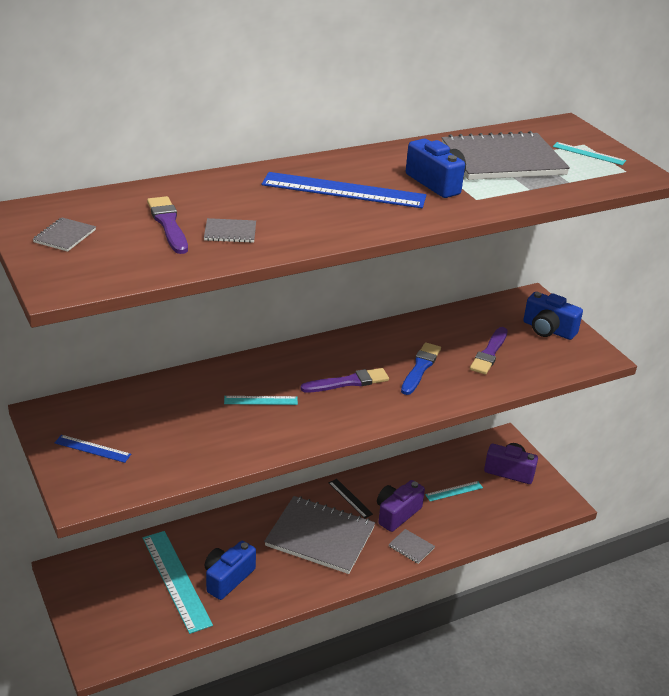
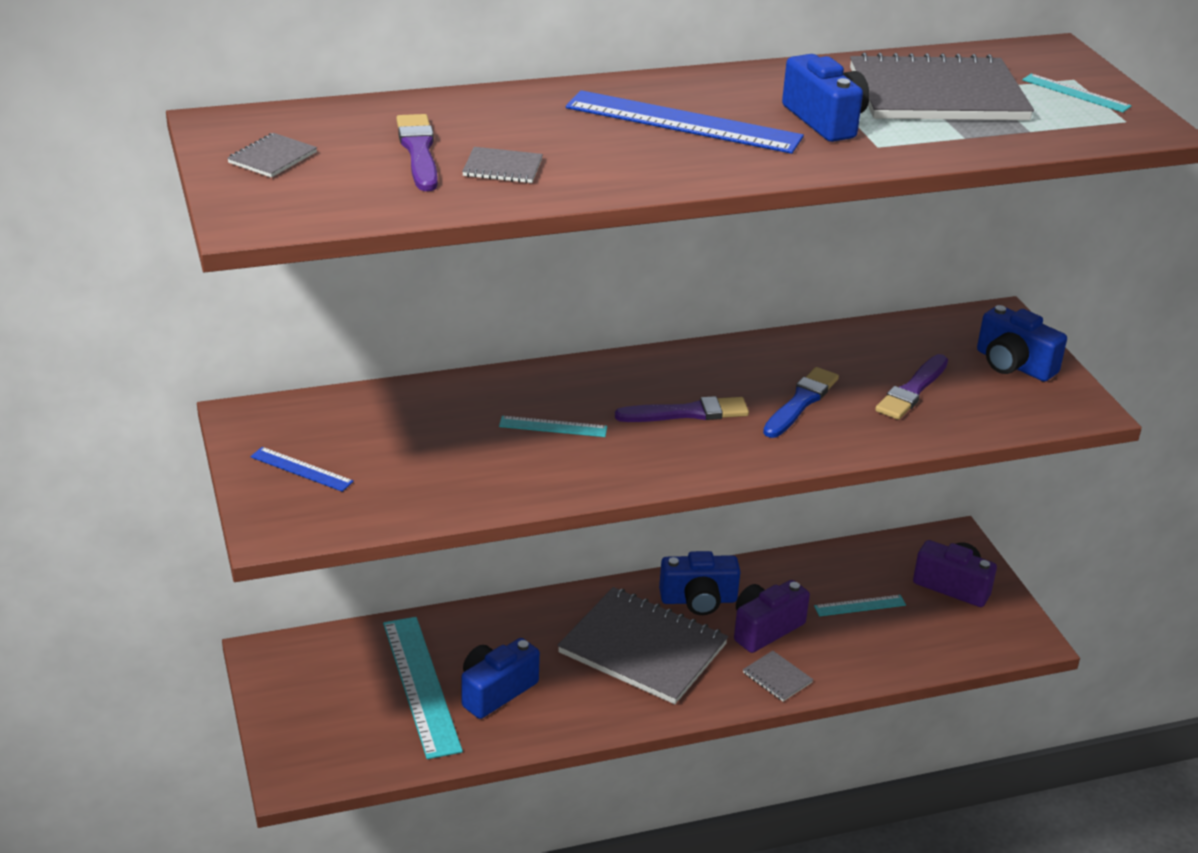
camera: 10 degrees right, 0 degrees up
black ruler [328,479,373,518] -> blue camera [659,551,740,615]

